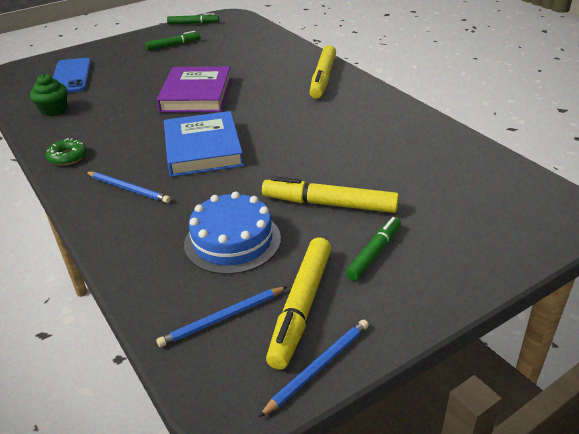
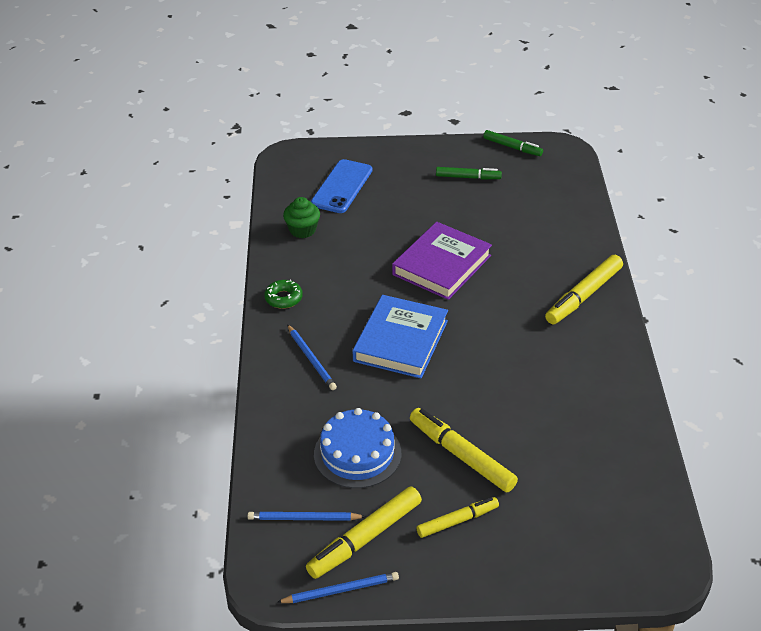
camera: 30 degrees right, 5 degrees up
green marker [346,217,401,281] -> yellow marker [416,497,499,538]

